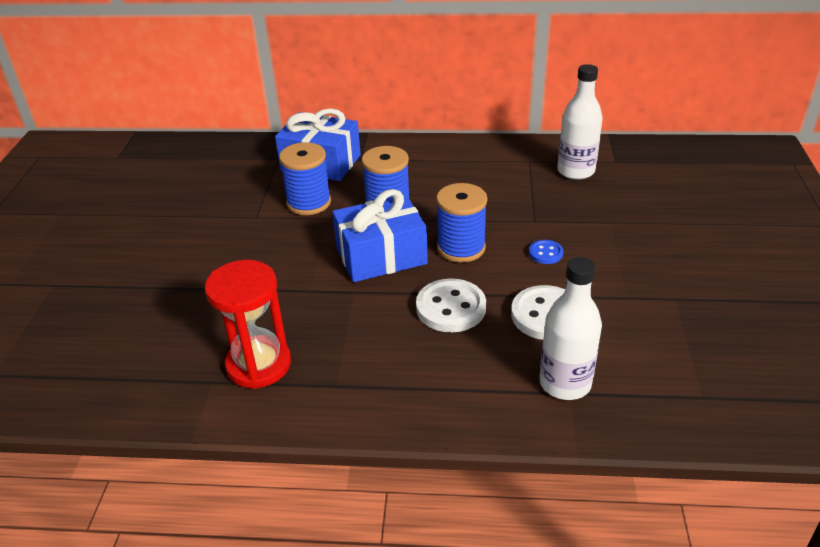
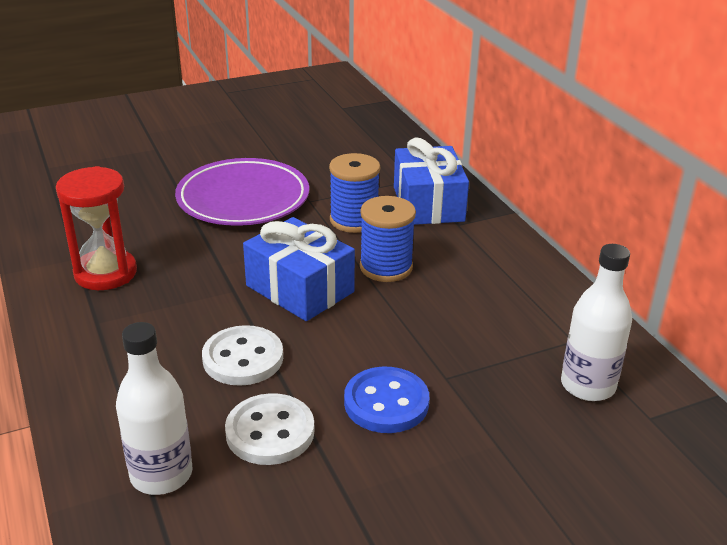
camera: 60 degrees right, 5 degrees down
blue spool [436,183,487,263] -> none
blue button [529,240,563,264] -> blue button [344,367,429,433], size x1.91
none -> purple plate [175,158,309,226]

